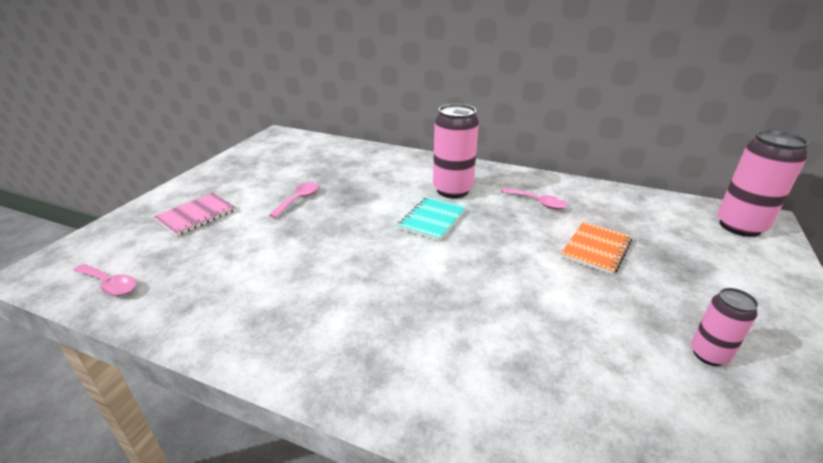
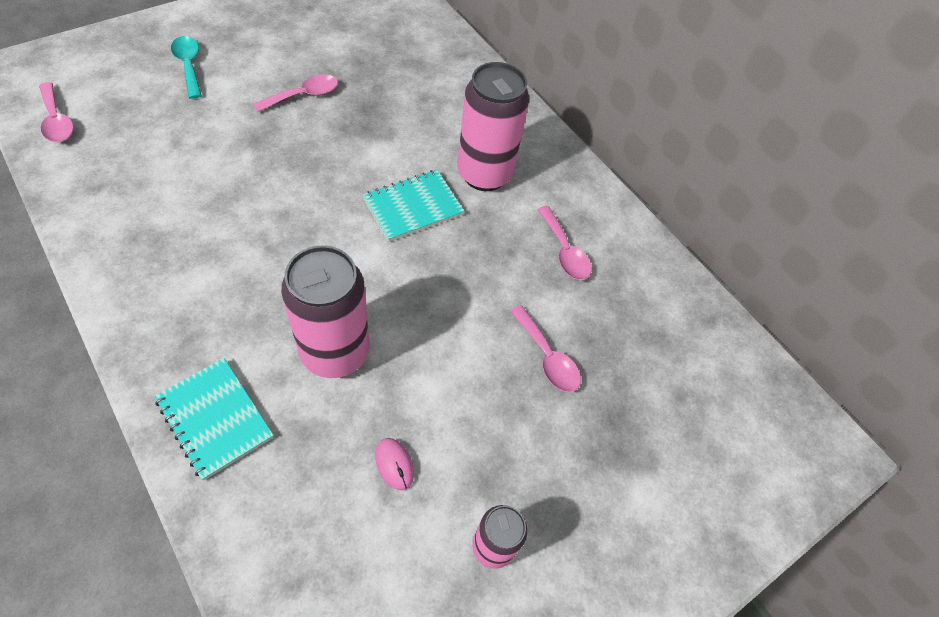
camera: 25 degrees right, 25 degrees up
pink notebook [154,193,236,236] -> turquoise spoon [171,36,202,99]
orange notebook [561,222,632,275] -> pink spoon [510,305,581,392]
pink can [717,130,809,237] -> pink can moved to [281,246,369,378]
none -> turquoise notebook [154,358,274,481]
none -> pink mouse [375,438,414,490]

